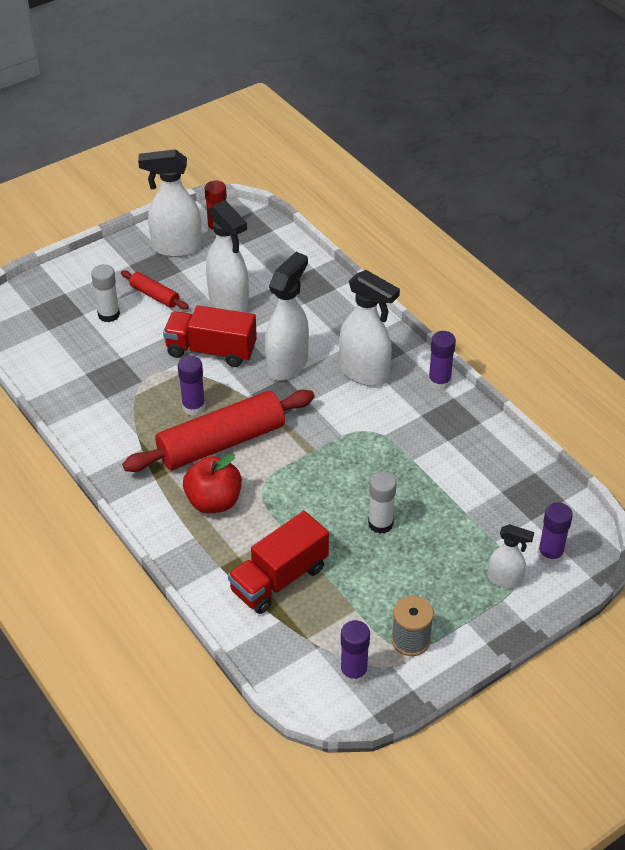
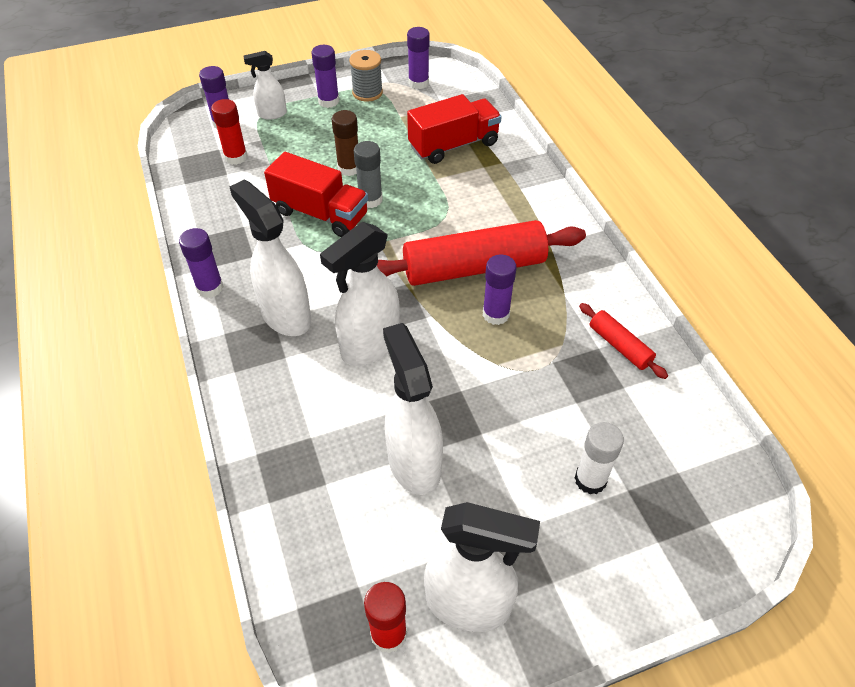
camera: 165 degrees left, 5 degrees up
red rolling pin [121,270,189,309] -> red rolling pin moved to [579,303,668,379]
red truck [163,305,257,367] -> red truck moved to [264,152,368,237]
red apple [183,454,242,513] -> none
white glue stick [368,472,397,534] -> brown glue stick [332,110,358,176]
white spray bottle [488,524,534,588] -> white spray bottle turned 45 degrees counterclockwise [244,51,287,120]
none -> red glue stick [211,99,248,165]
none -> purple glue stick [312,45,339,108]
none -> grey glue stick [354,141,383,208]

